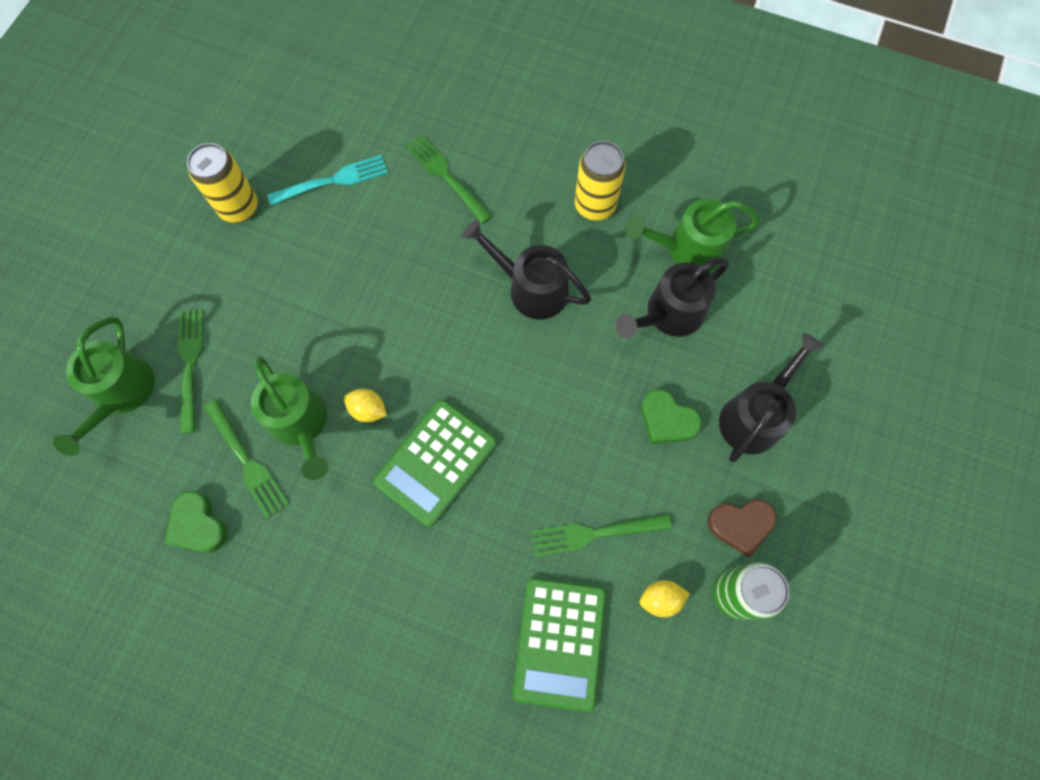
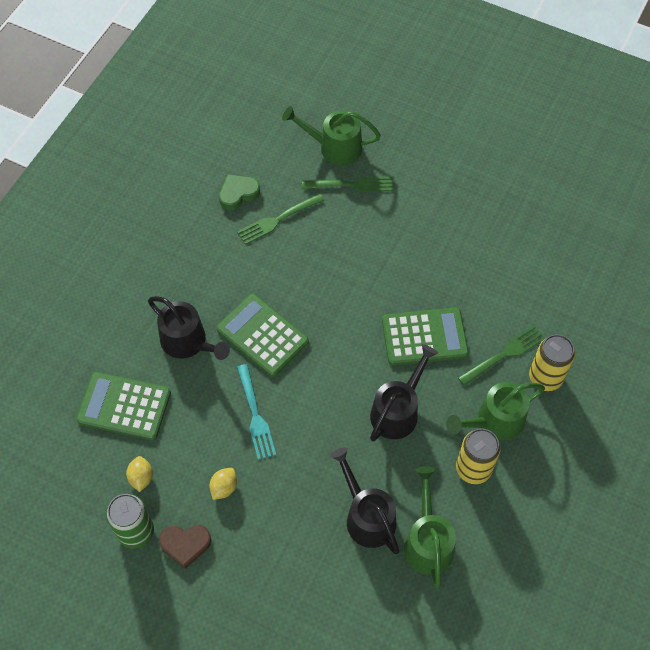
camera: 95 degrees right, 10 degrees down
yellow can [187,143,258,223] -> yellow can moved to [529,334,575,391]
green watering can [251,356,329,480] -> green watering can moved to [446,382,545,440]
turquoise fork [267,155,388,205] -> turquoise fork moved to [237,364,276,460]
yellow lemon [344,389,387,422] -> yellow lemon moved to [209,468,237,500]
green fork [531,514,672,557] -> none
green heart [641,389,702,444] -> none
brown heart [708,499,777,557] -> brown heart turned 90 degrees counterclockwise [159,525,211,569]
black watering can [719,333,824,462] -> black watering can moved to [148,296,230,360]
none -> green calculator [382,307,469,366]

